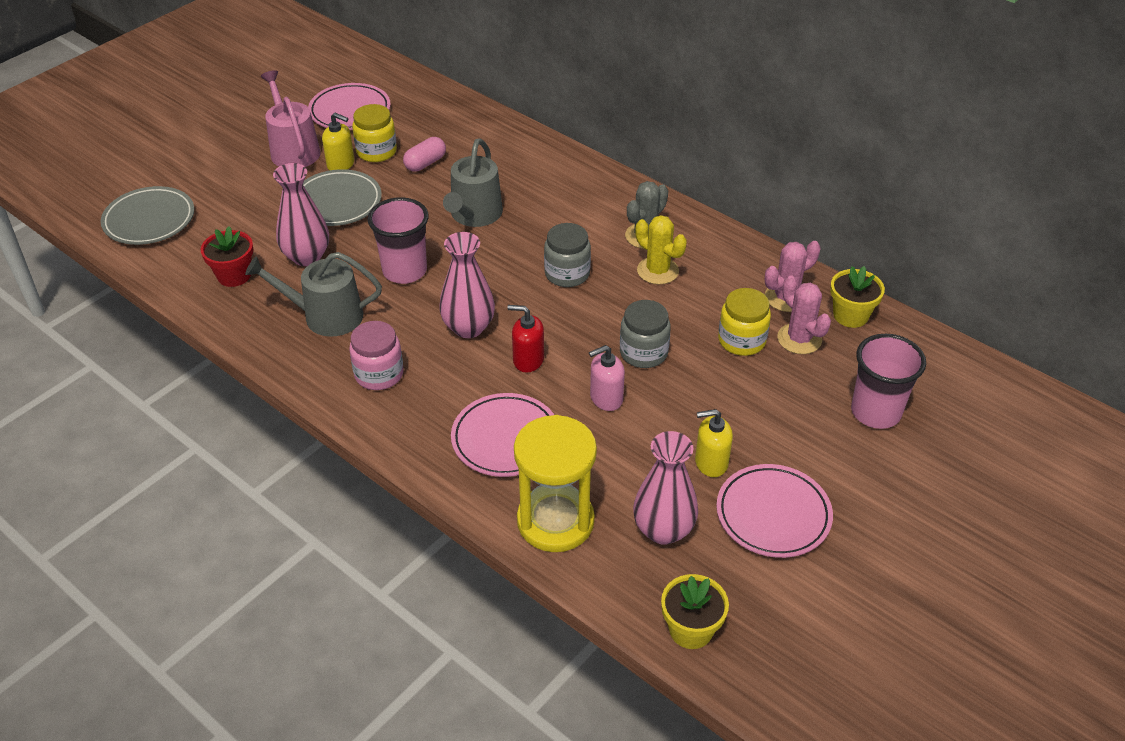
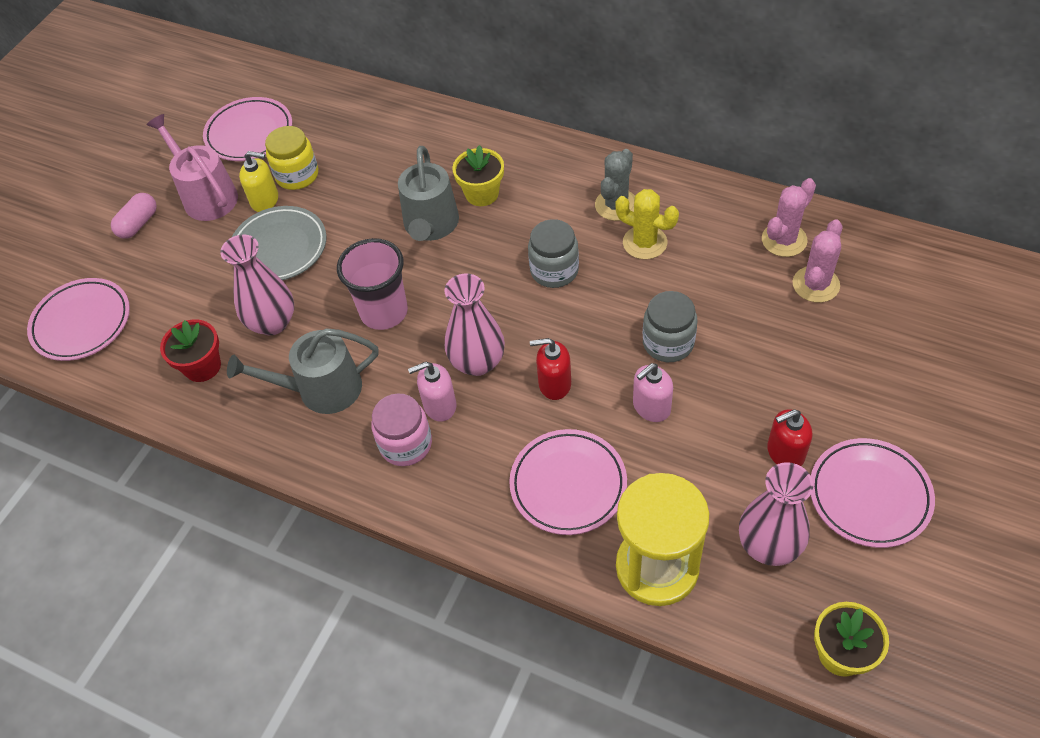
camera: 10 degrees left, 10 degrees up
grey plate [101,186,194,245] -> pink plate [27,278,130,361]
pink capsule [403,137,446,172] -> pink capsule moved to [111,193,157,239]
yellow soap dispenser [695,409,733,477] -> red soap dispenser [767,409,812,466]
yellow jar [718,288,771,356] -> none
pink cactus [777,276,831,354] -> pink cactus turned 75 degrees clockwise [793,219,842,303]
yellow flower pot [830,266,885,328] -> yellow flower pot moved to [452,145,504,206]
pink cup [851,334,926,429] -> none
none -> pink soap dispenser [408,362,456,422]

